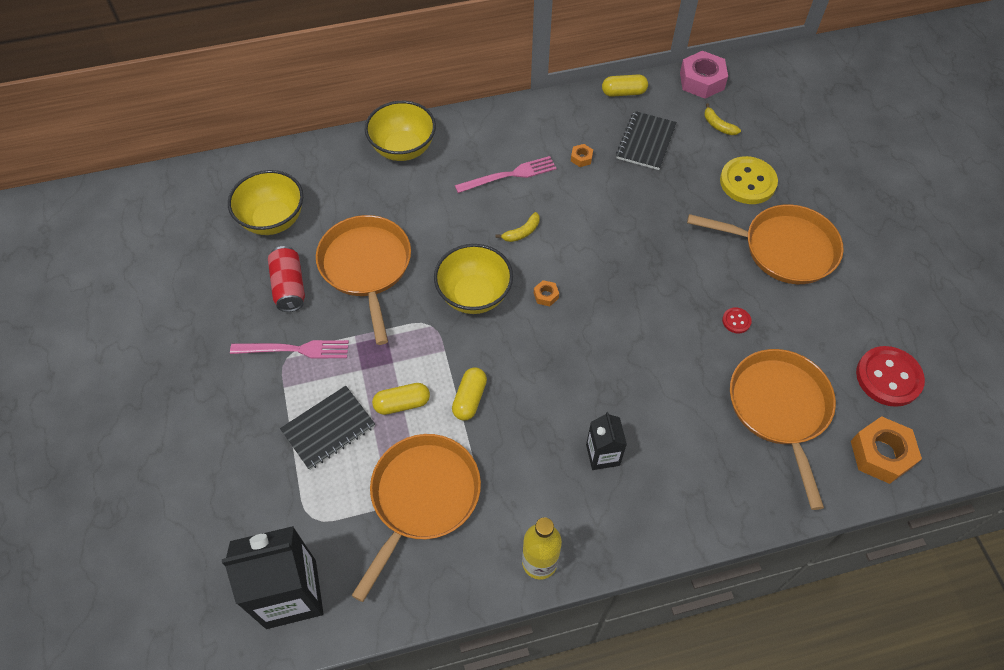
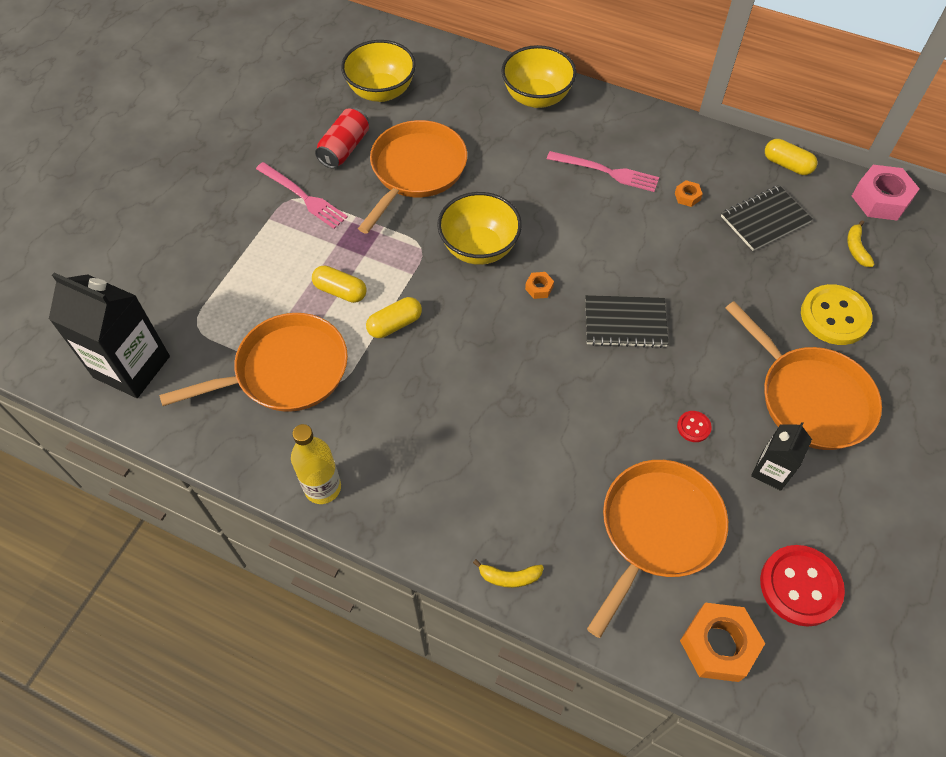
camera: 40 degrees right, 0 degrees up
black notebook [280,386,375,470] -> black notebook moved to [586,295,668,348]
yellow banana [496,212,540,242] -> yellow banana moved to [473,559,544,588]
black carton [586,412,627,470] -> black carton moved to [751,422,812,491]

